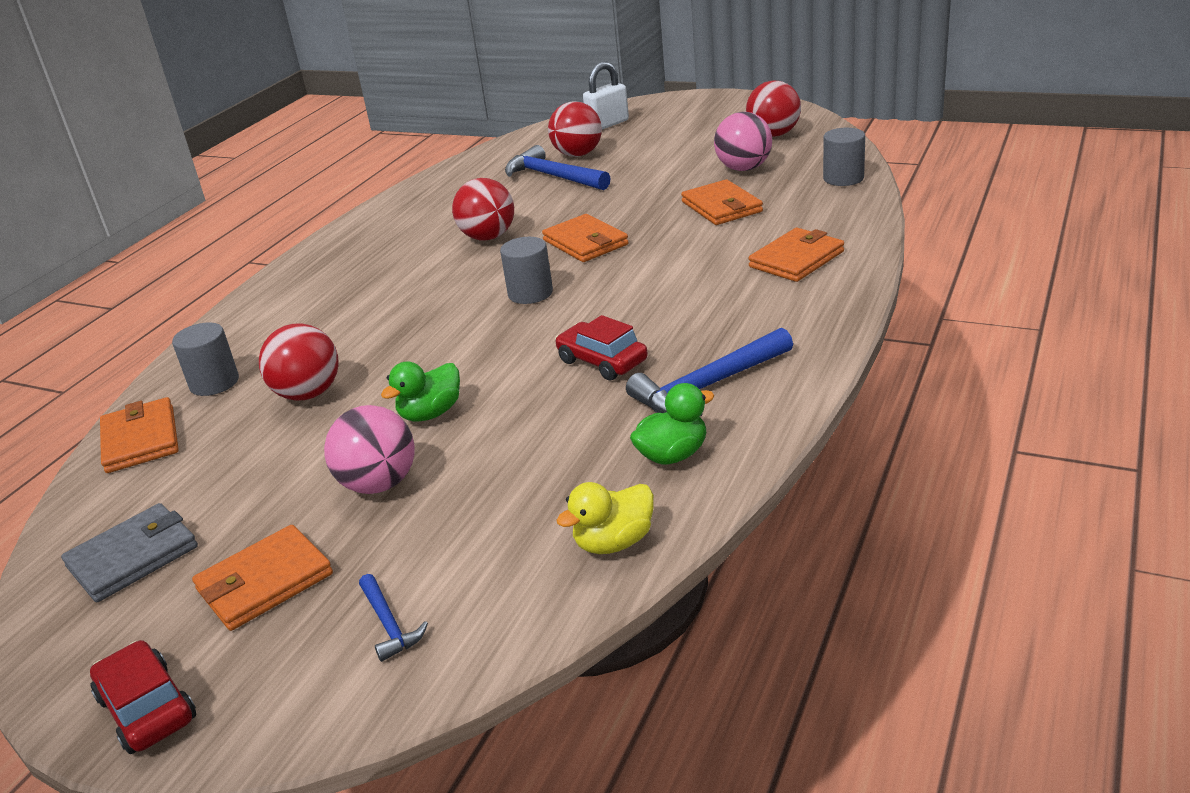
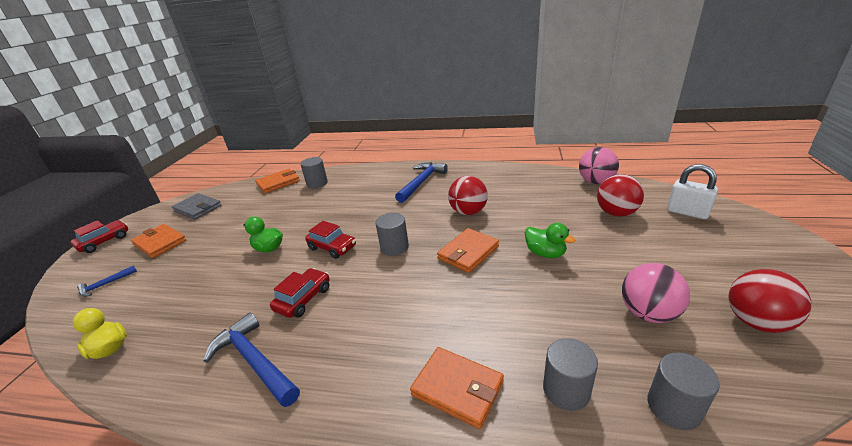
camera: 75 degrees right, 0 degrees up
red ball [259,323,339,401] -> none
pink ball [324,405,414,494] -> pink ball moved to [579,147,619,184]
blue hammer [505,145,611,190] -> blue hammer moved to [395,162,448,203]
green duck [630,383,714,464] -> green duck moved to [525,223,575,258]
orange wallet [681,179,763,225] -> none
none -> red car [305,221,356,259]
none -> grey cylinder [543,338,598,411]

